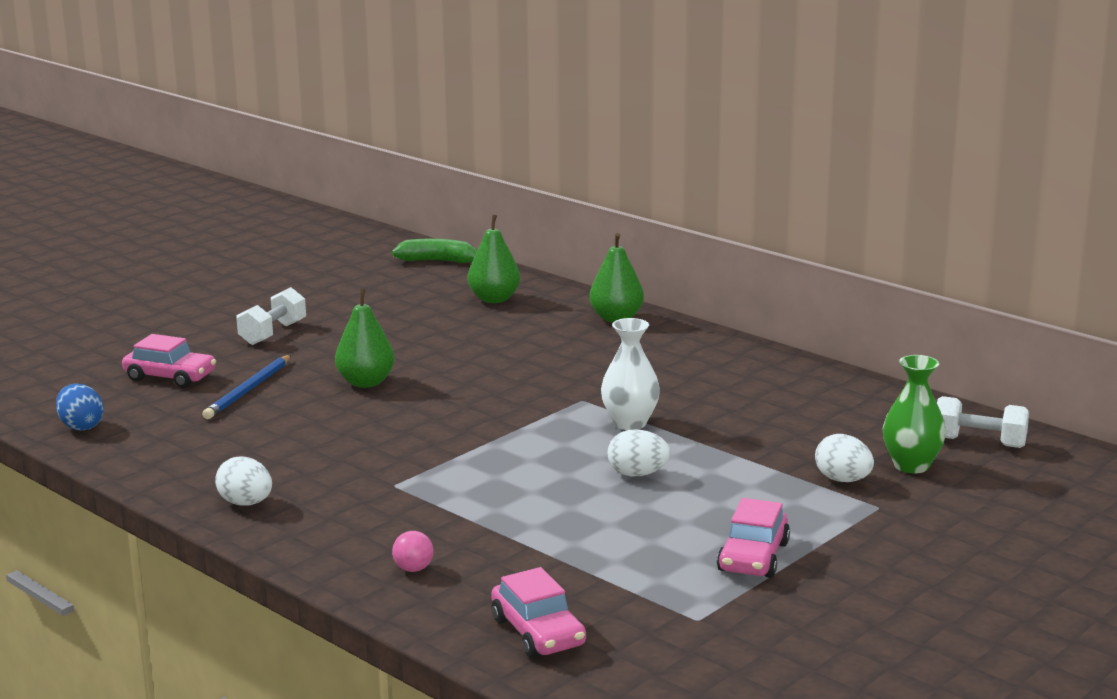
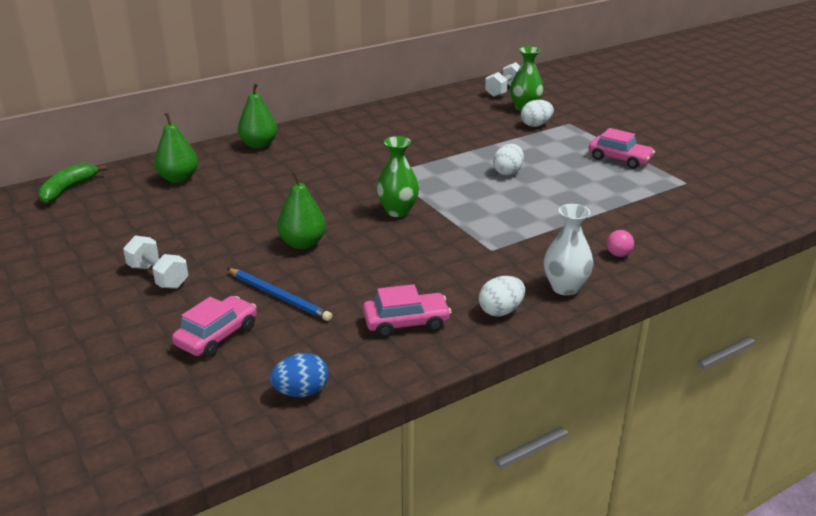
camera: 75 degrees left, 10 degrees up
pink car [491,567,586,658] -> pink car moved to [363,284,451,337]
white vase [601,318,660,430] -> white vase moved to [544,204,593,296]
none -> green vase [377,136,419,217]

